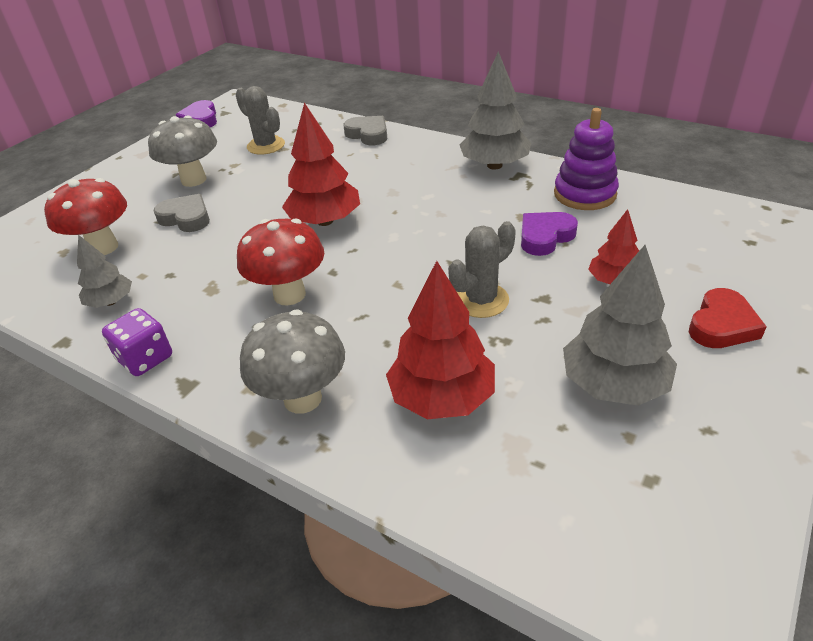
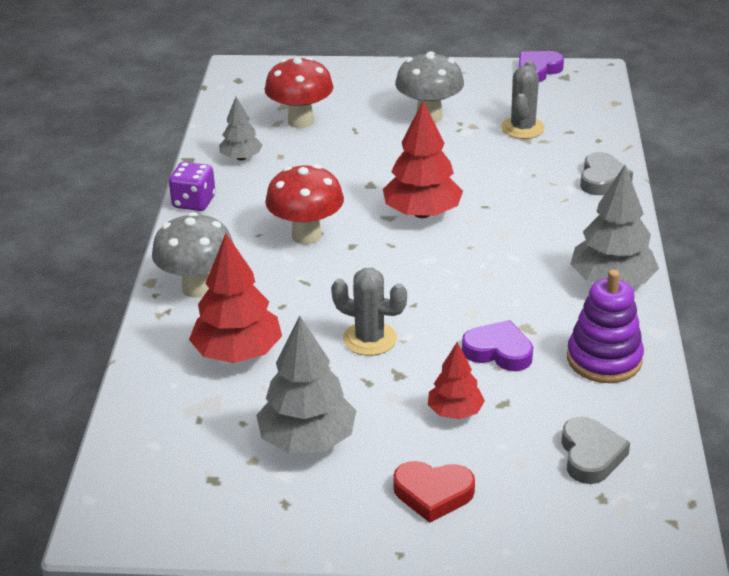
camera: 60 degrees right, 5 degrees down
grey heart [153,194,210,232] -> grey heart moved to [561,417,630,484]

